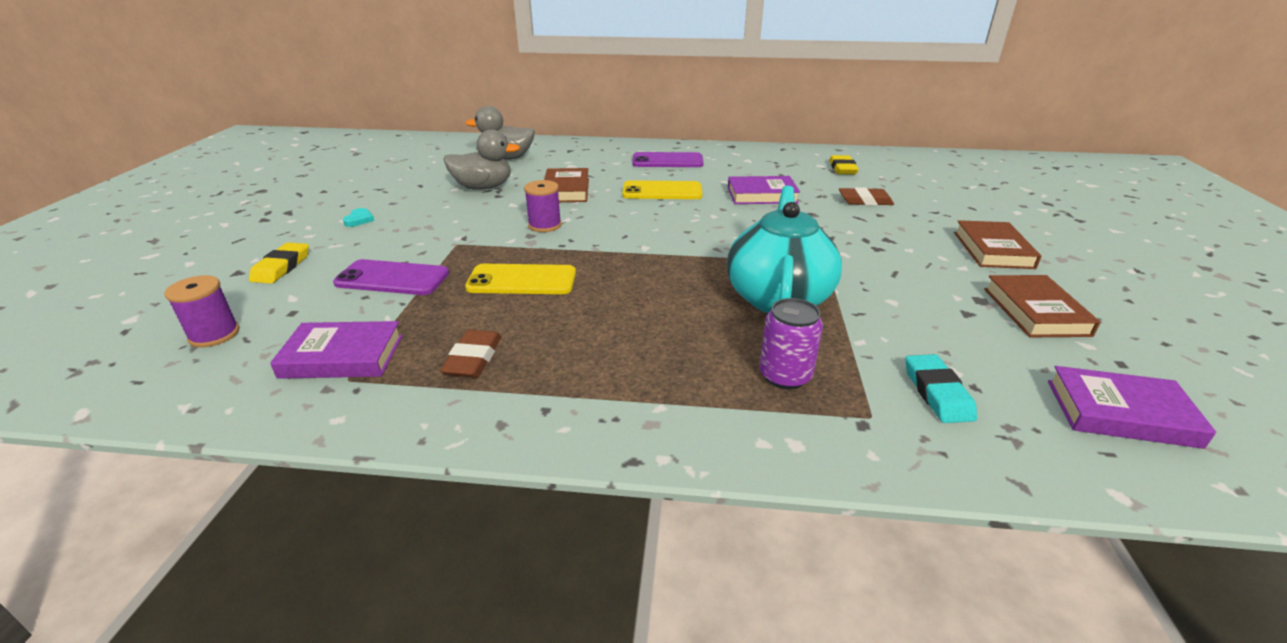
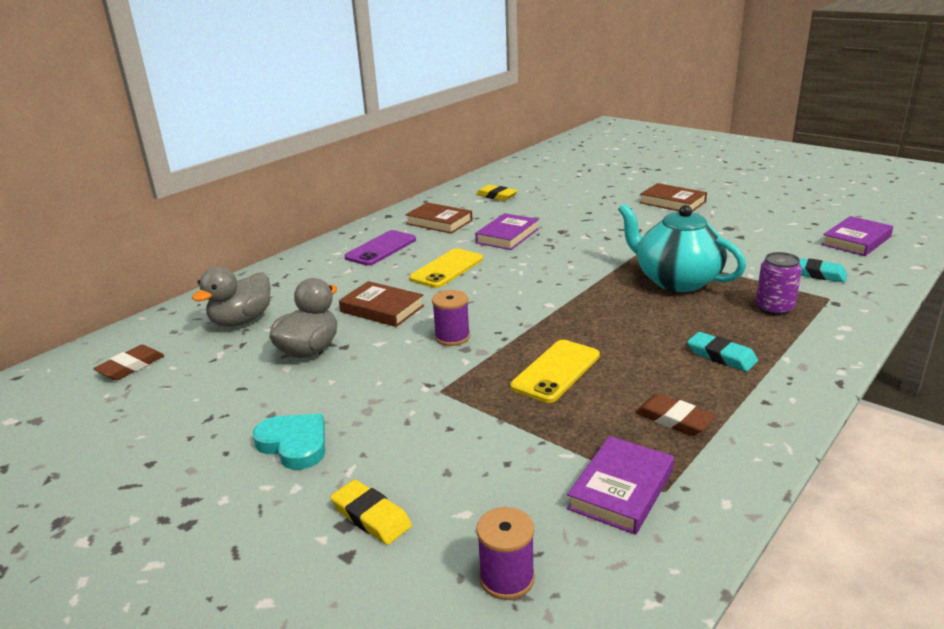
camera: 55 degrees left, 5 degrees down
purple phone [333,259,449,295] -> none
turquoise heart [343,208,374,227] -> turquoise heart [253,414,325,470], size x1.92
brown eraser [839,187,894,206] -> brown eraser moved to [93,345,164,380]
brown book [984,275,1101,337] -> brown book moved to [405,202,473,234]
none -> turquoise eraser [687,332,758,372]

